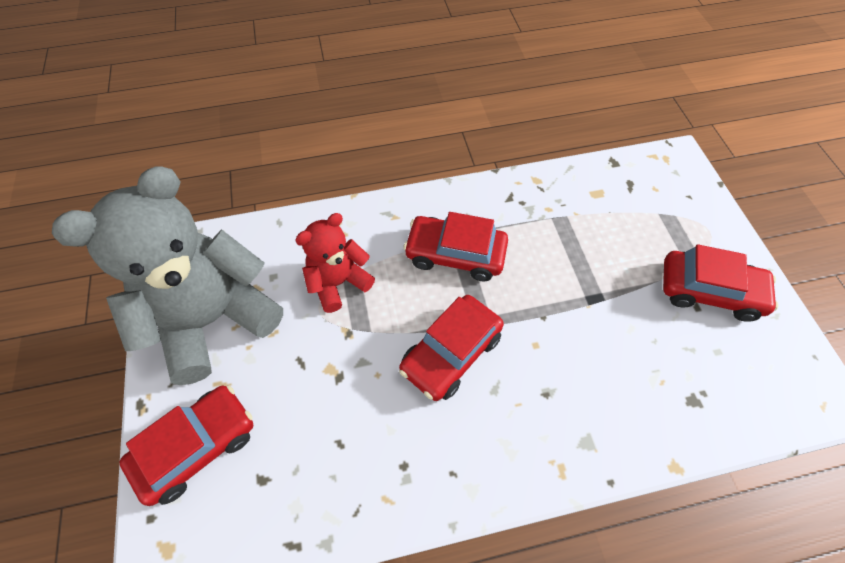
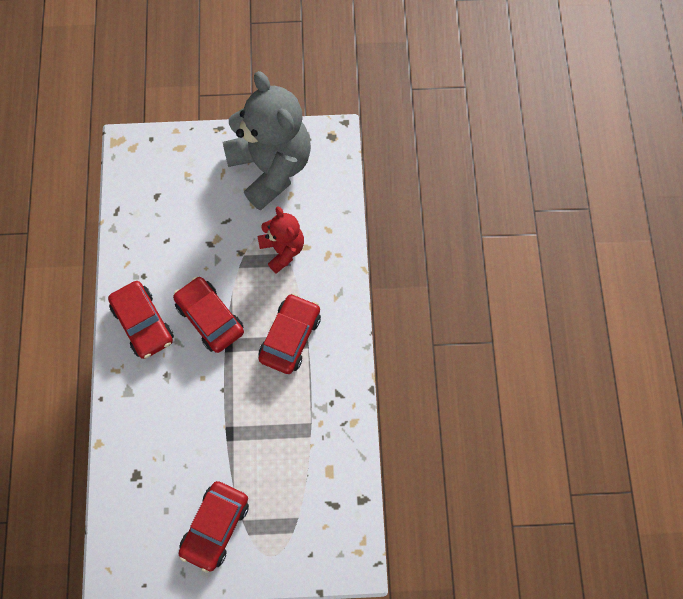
camera: 100 degrees right, 10 degrees up
red car [119,386,253,506] -> red car moved to [108,281,174,359]

